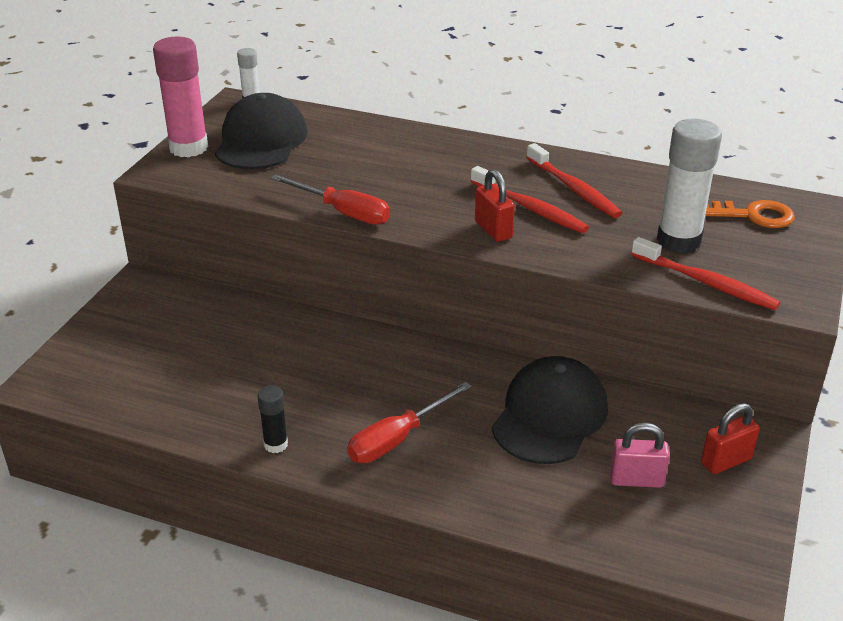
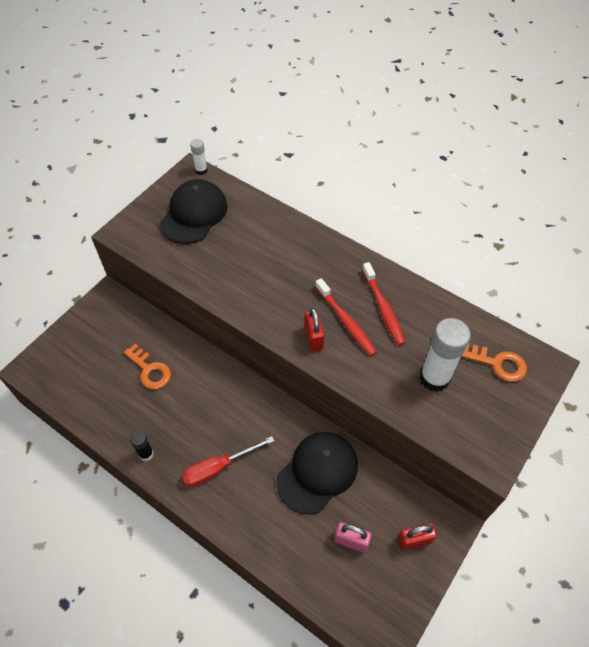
camera: 15 degrees right, 20 degrees up
pink glue stick [153,36,208,157] -> none
red screwdriver [271,174,390,225] -> none
red toothbrush [631,237,781,310] -> none
none -> orange key [124,344,171,389]

